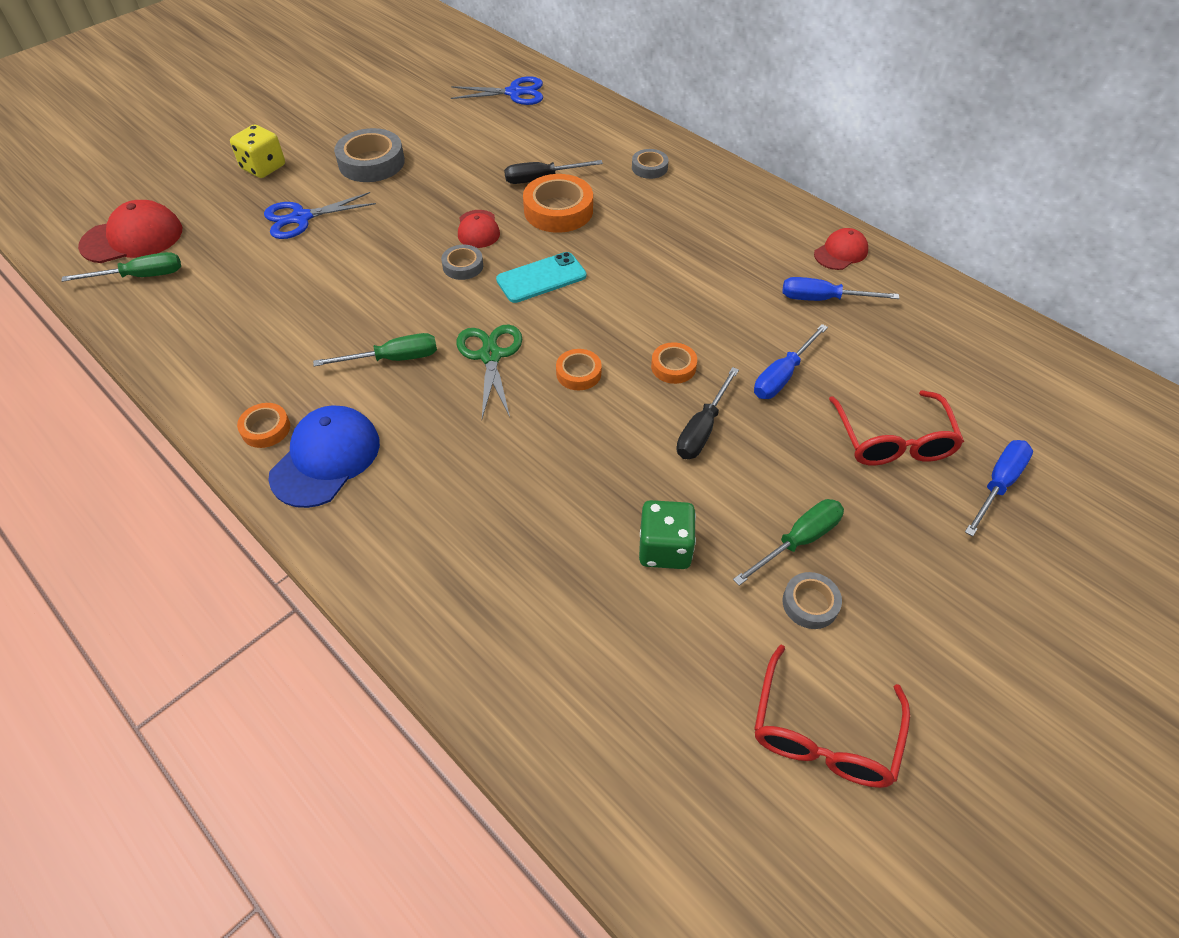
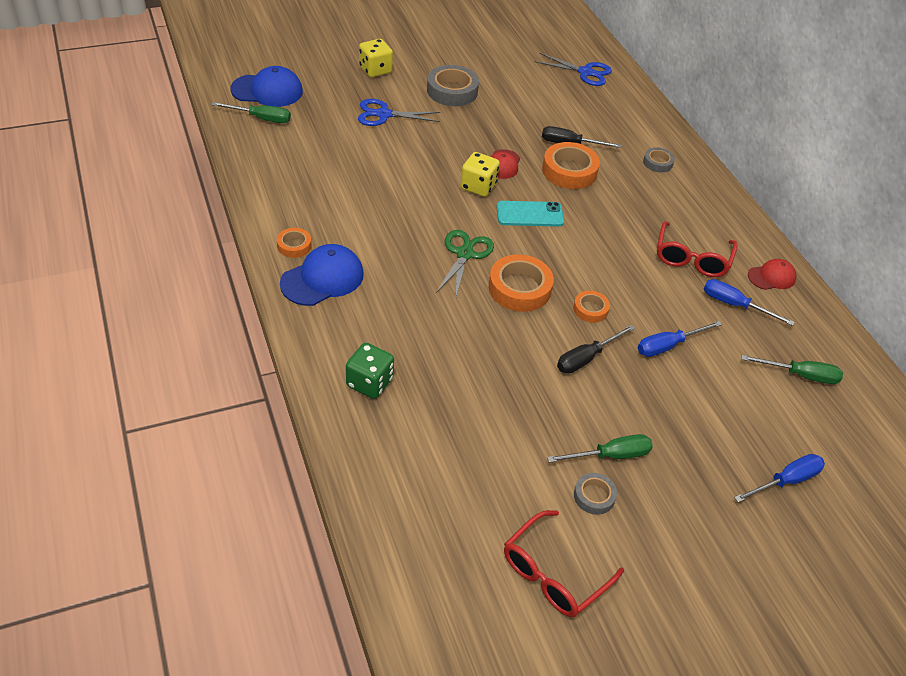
camera: 20 degrees right, 5 degrees down
red cap [78,200,182,263] -> blue cap [230,66,303,107]
green screwdriver [313,333,437,366] -> green screwdriver moved to [742,355,843,384]
grey tape [441,245,483,280] -> yellow dice [460,152,500,197]
orange tape [556,349,602,390] -> orange tape [489,254,554,312], size x1.82
green dice [639,500,696,569] -> green dice moved to [346,343,394,399]
red glasses [829,390,964,466] -> red glasses moved to [657,221,738,277]

